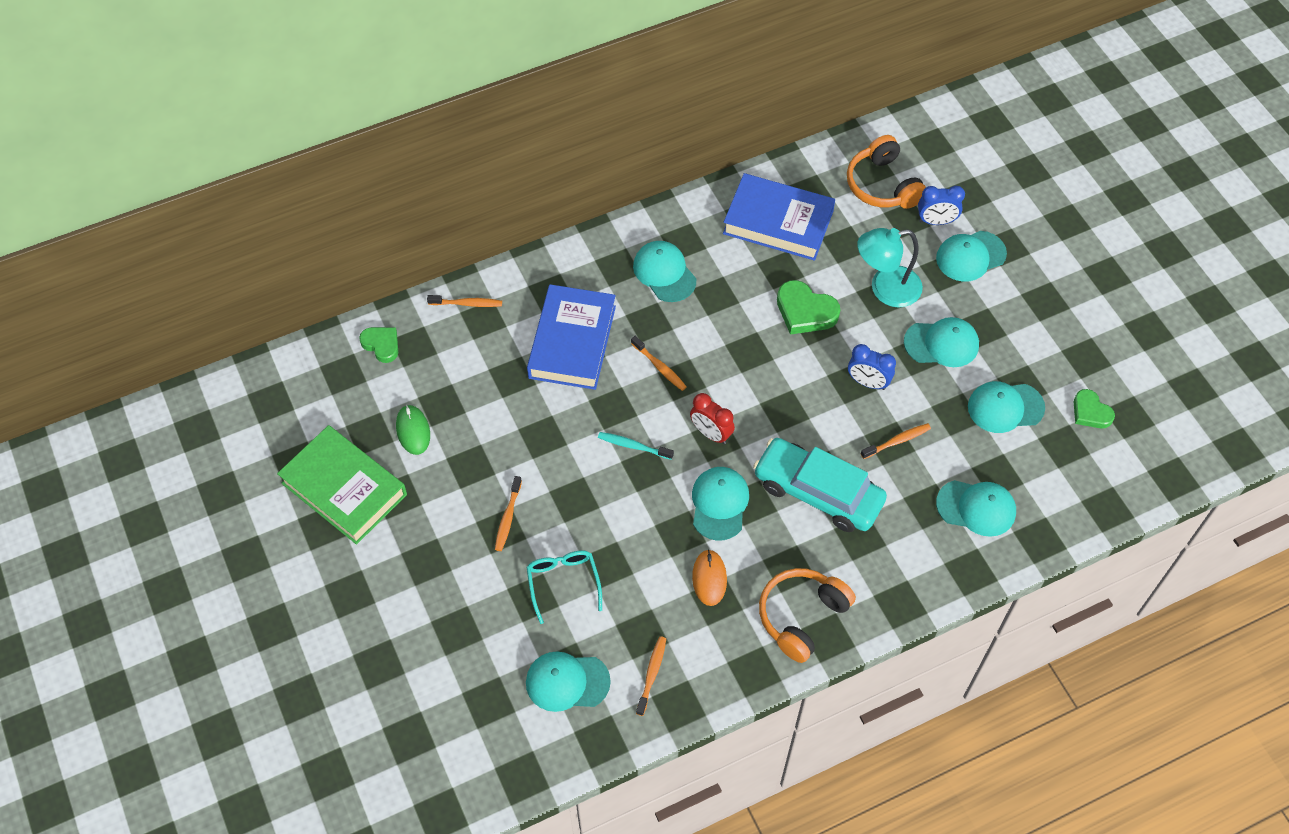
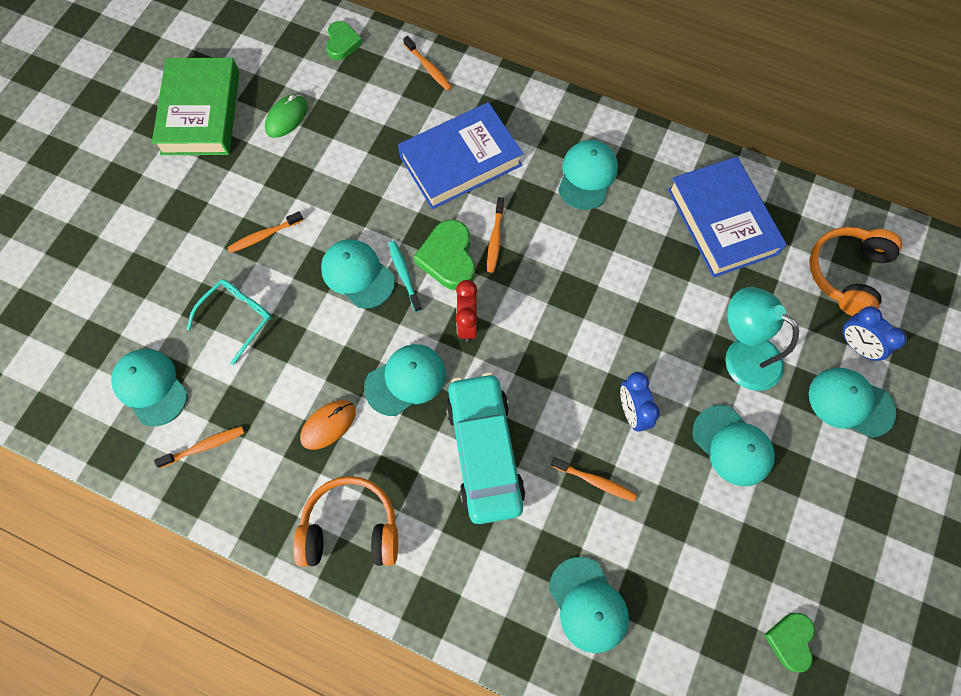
camera: 50 degrees right, 10 degrees up
green heart [777,280,840,335] -> green heart moved to [414,220,475,290]
turquoise cap [968,381,1045,433] -> turquoise cap moved to [321,239,395,309]

